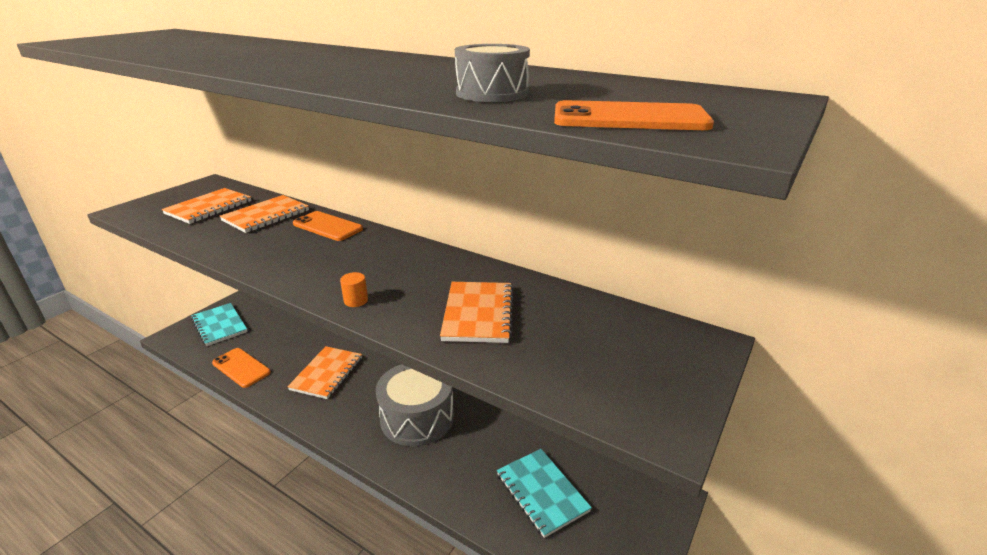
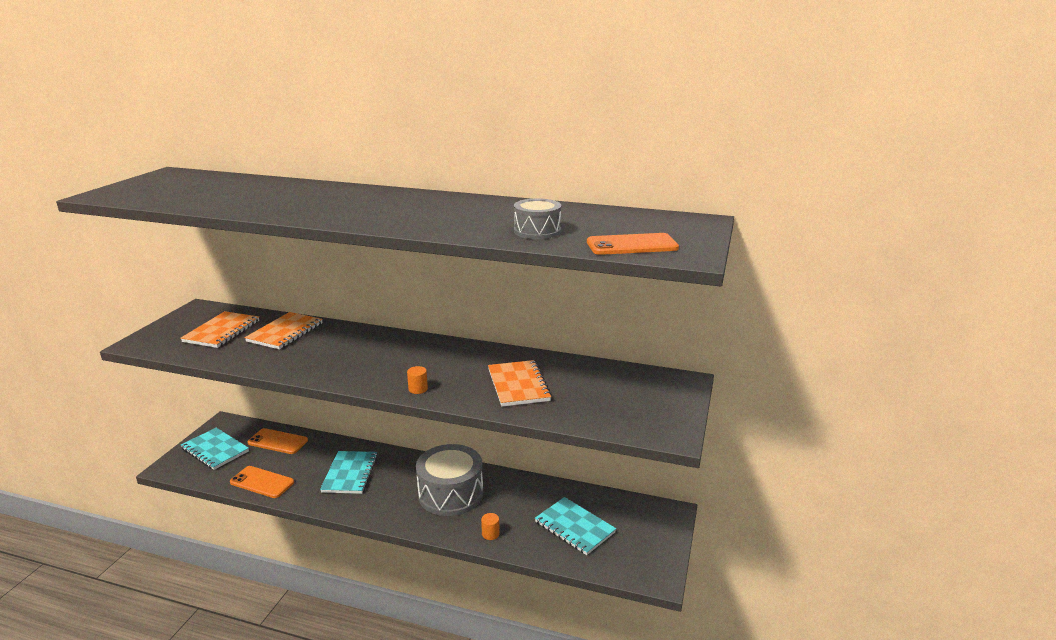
camera: 15 degrees left, 5 degrees down
orange notebook [287,346,362,399] -> turquoise notebook [320,451,378,494]
orange phone [293,211,363,241] -> orange phone moved to [248,428,308,454]
none -> orange cylinder [481,513,500,540]

